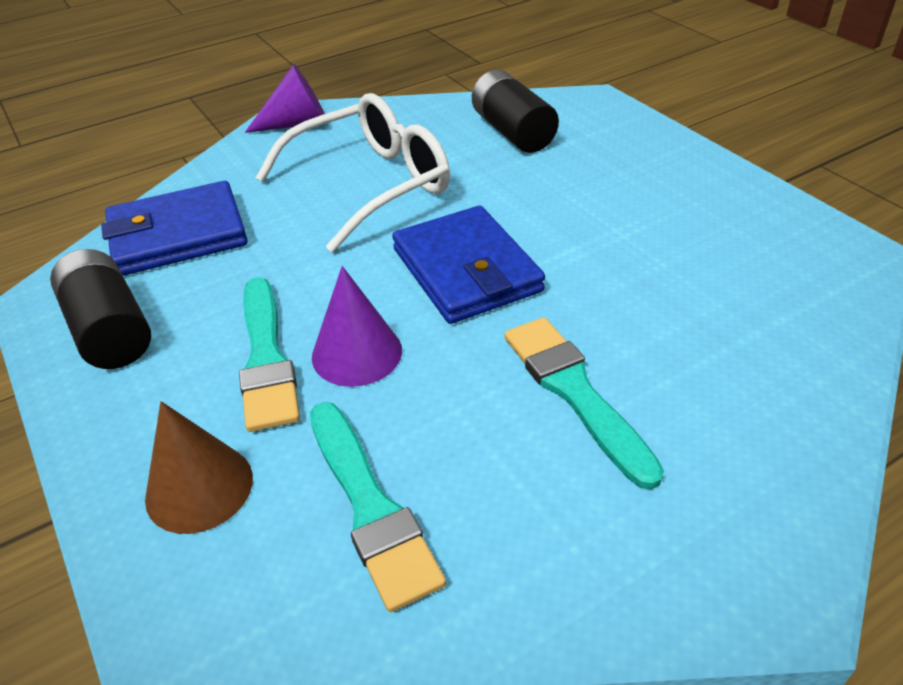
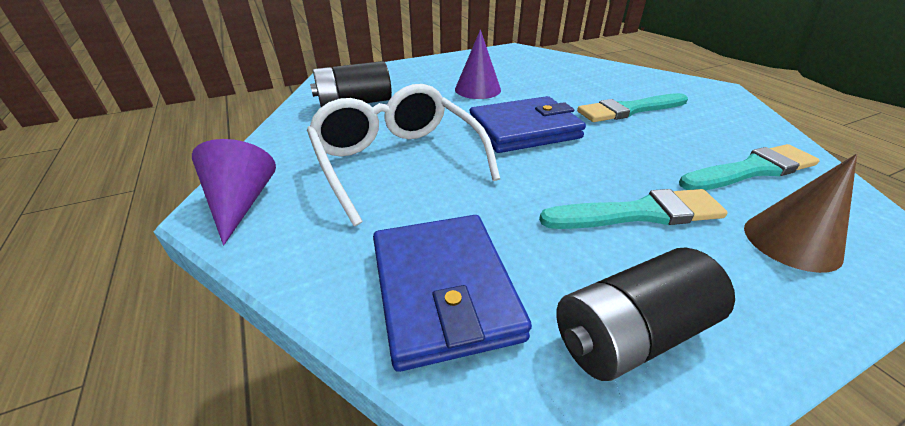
camera: 85 degrees left, 5 degrees down
purple cone [312,266,402,387] -> purple cone moved to [455,29,501,99]

